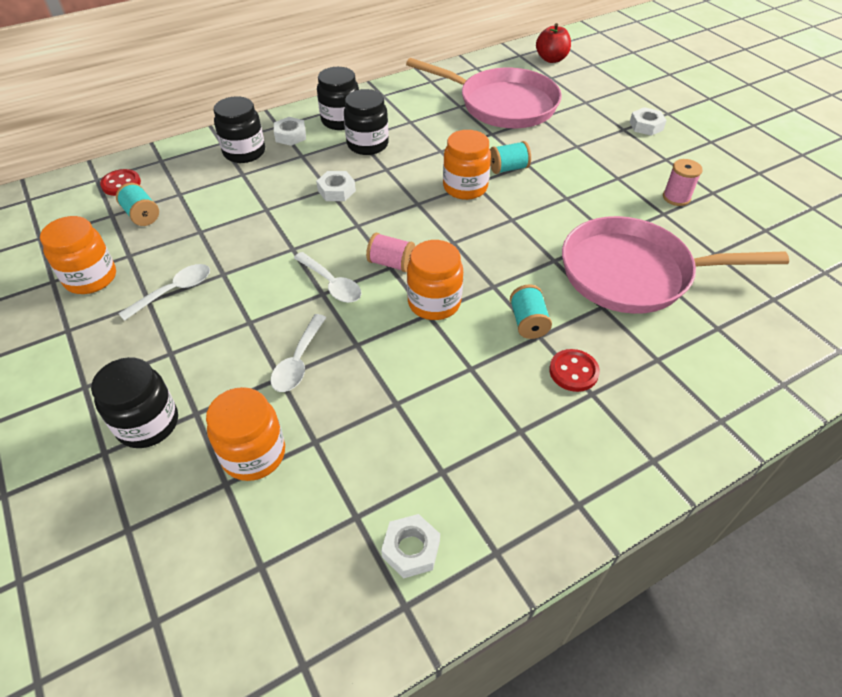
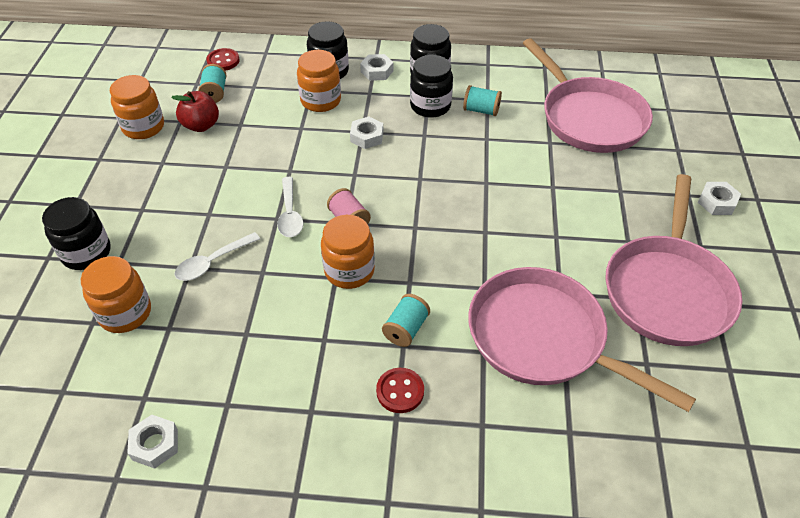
camera: 35 degrees right, 0 degrees up
white spoon [118,264,210,321] -> none
orange jar [443,130,491,200] -> orange jar moved to [297,50,341,112]
turquoise spool [490,141,531,174] -> turquoise spool moved to [463,85,502,116]
red apple [536,23,571,63] -> red apple moved to [171,91,219,132]
pink spool [663,159,703,206] -> pink pan [606,174,742,346]

